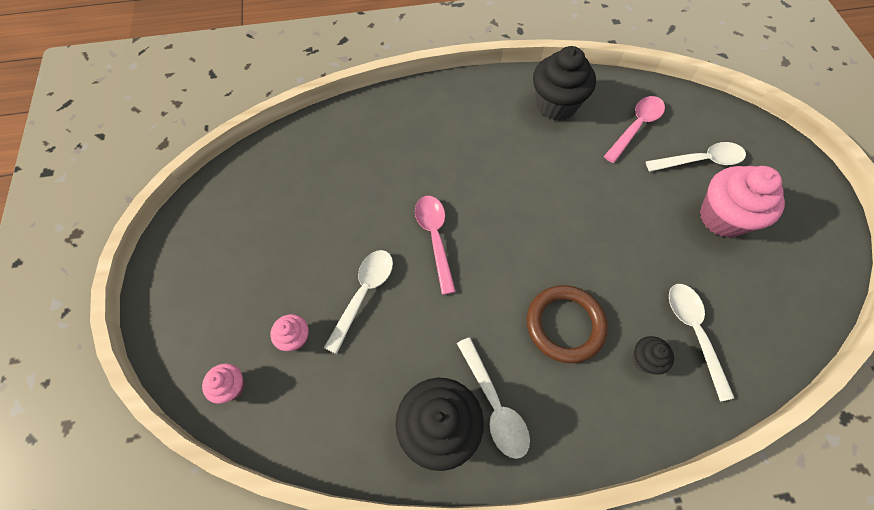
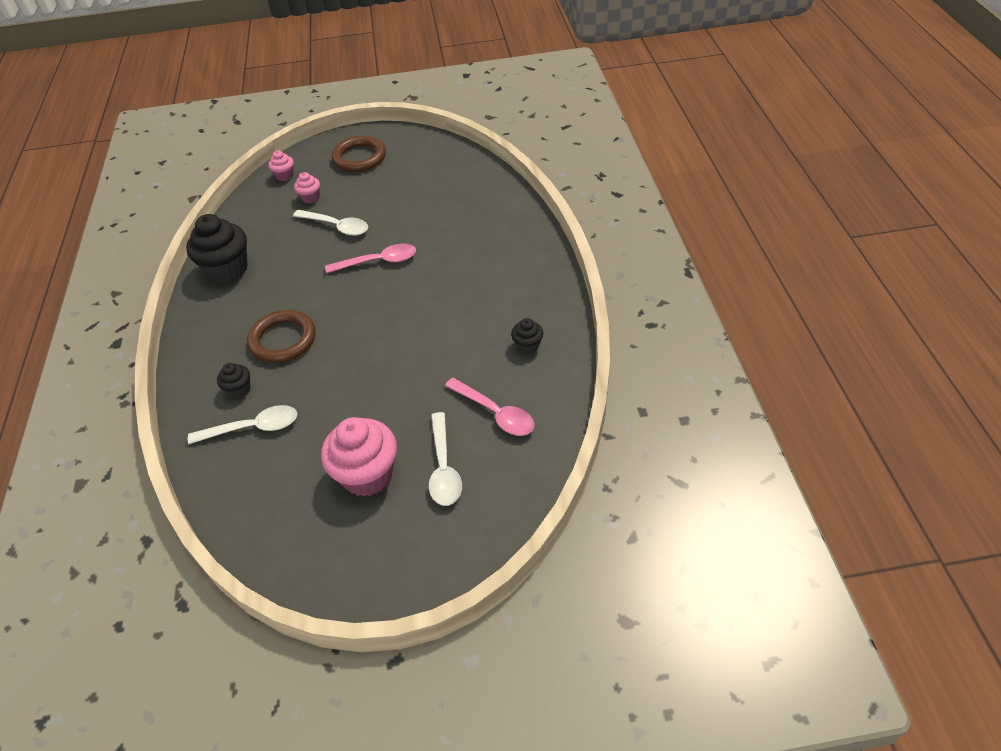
camera: 95 degrees right, 15 degrees down
white spoon [457,337,530,459] -> none
black cupcake [533,46,596,121] -> black cupcake [511,318,543,354], size x0.49
none -> brown ring [332,136,386,172]

